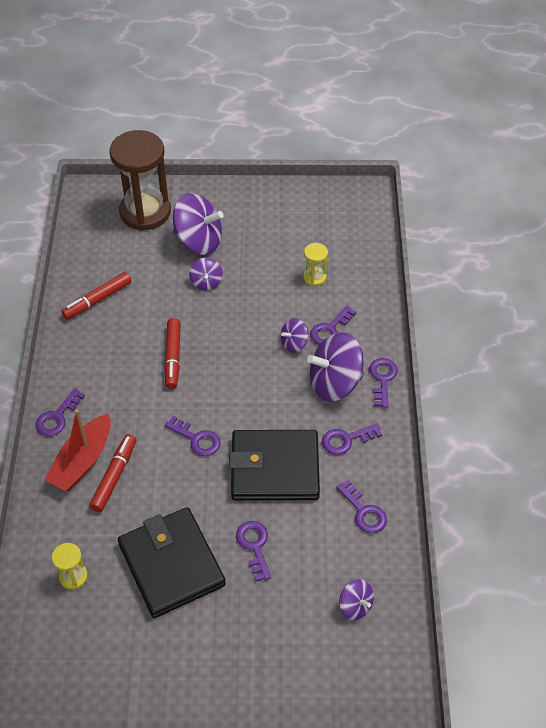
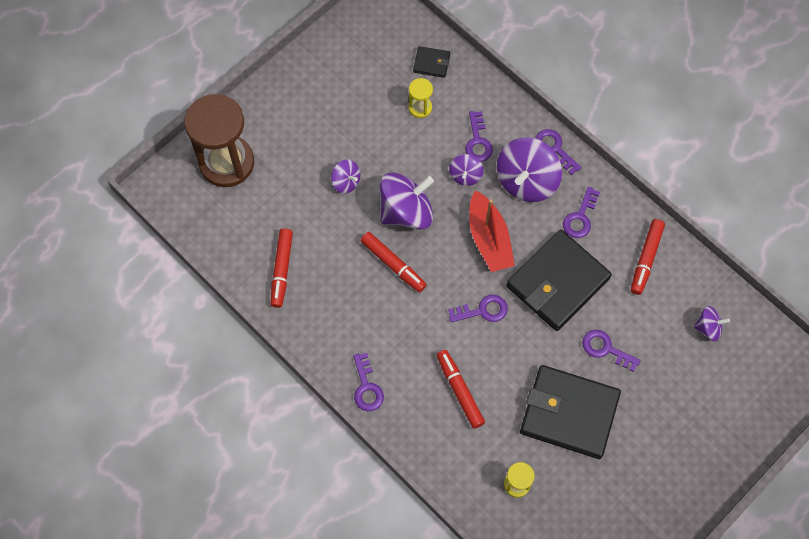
camera: 45 degrees left, 15 degrees up
red boat [44,409,111,491] -> red boat moved to [469,190,515,272]
purple spinning top [173,193,223,255] -> purple spinning top moved to [380,172,434,229]
purple key [336,480,387,533] -> red marker [631,219,665,295]
none -> black wallet [413,46,450,78]

